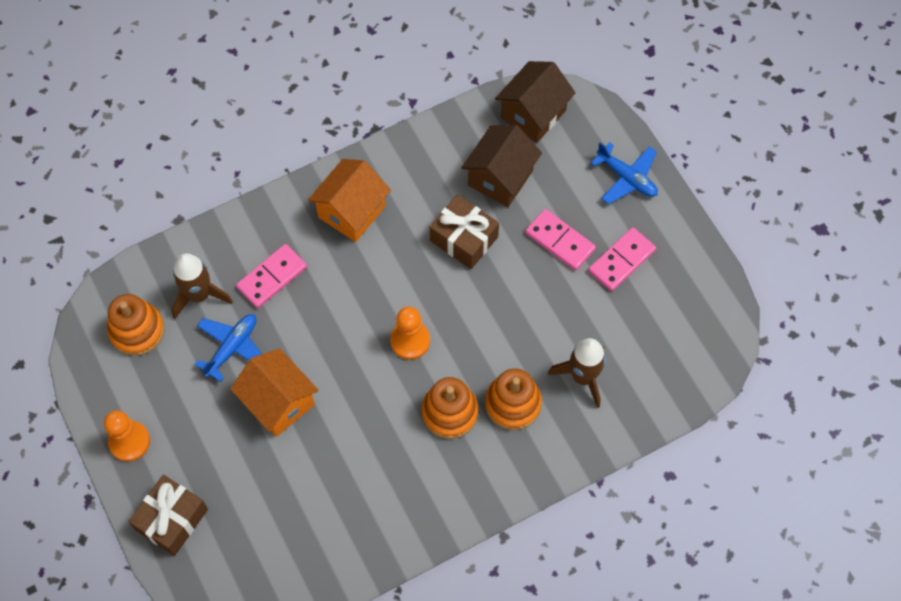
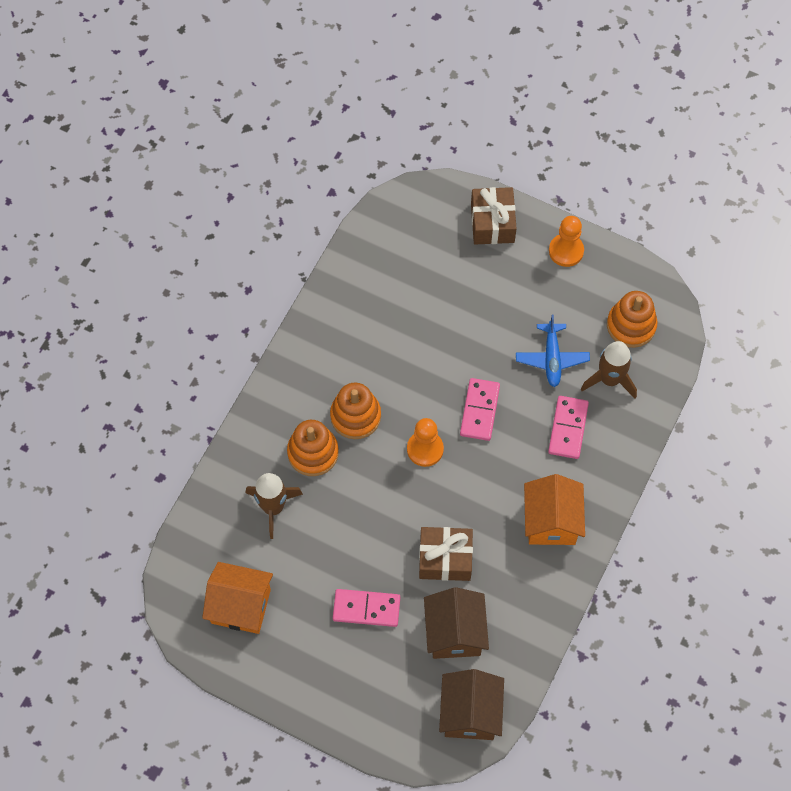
camera: 145 degrees right, 0 degrees up
orange house [230,348,319,437] -> orange house moved to [202,562,273,634]
pink domino [588,227,656,291] -> pink domino moved to [460,378,500,441]
blue plane [591,142,658,204] -> none

